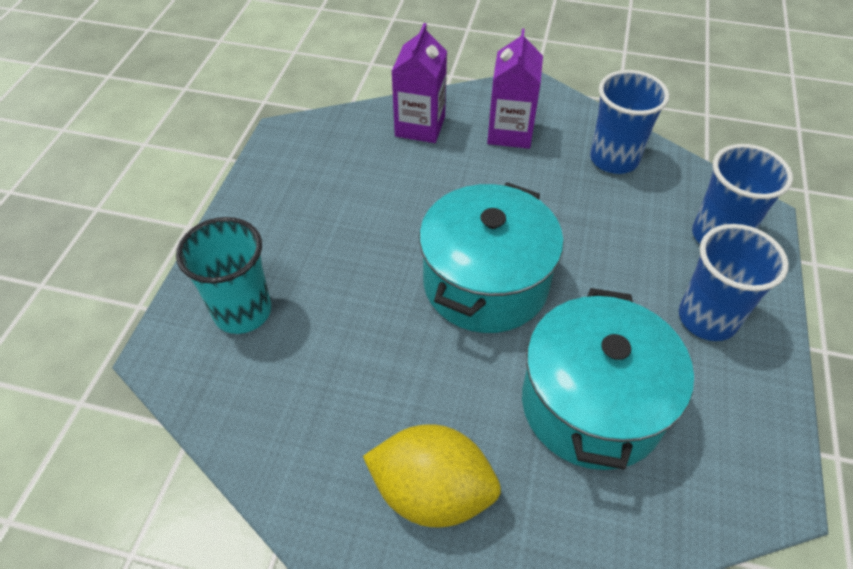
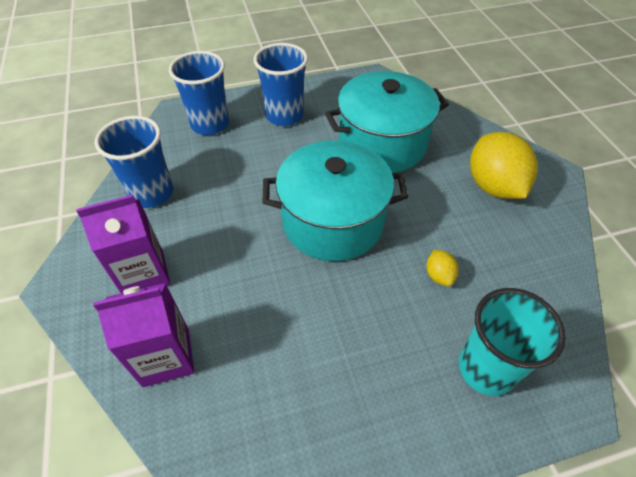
camera: 120 degrees left, 0 degrees up
none -> yellow lemon [426,249,459,286]

